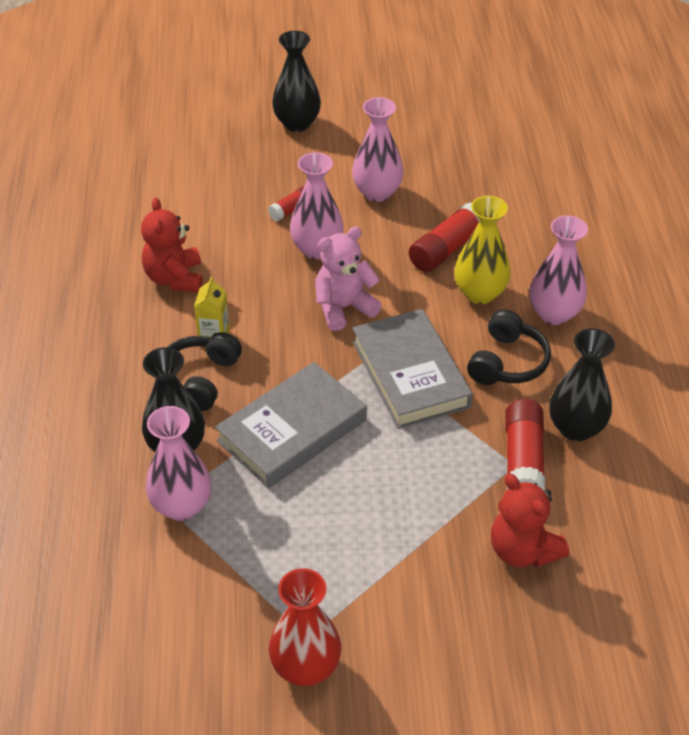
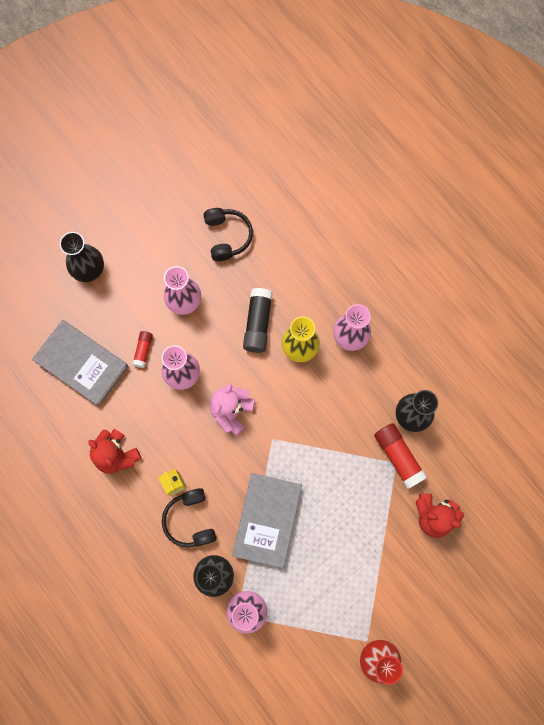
camera: 35 degrees left, 30 degrees up
grey book [352,309,473,429] -> grey book moved to [32,320,128,407]
red glue stick [409,202,480,272] -> black glue stick [243,288,273,353]
black headphones [467,309,551,385] -> black headphones moved to [203,208,253,261]

